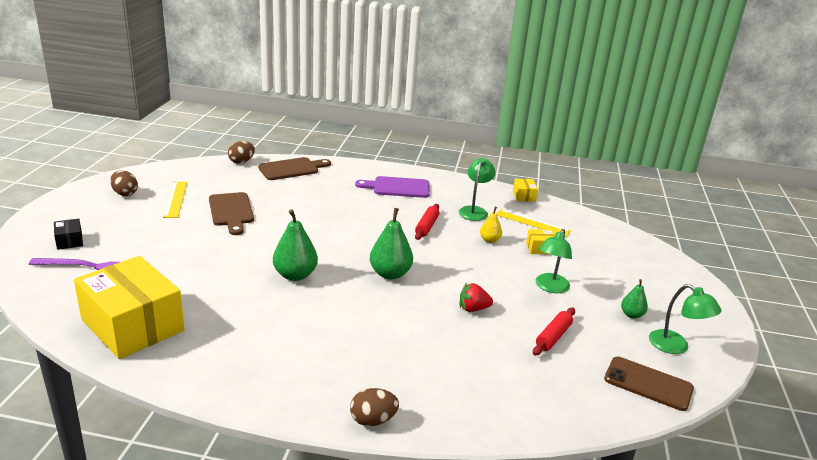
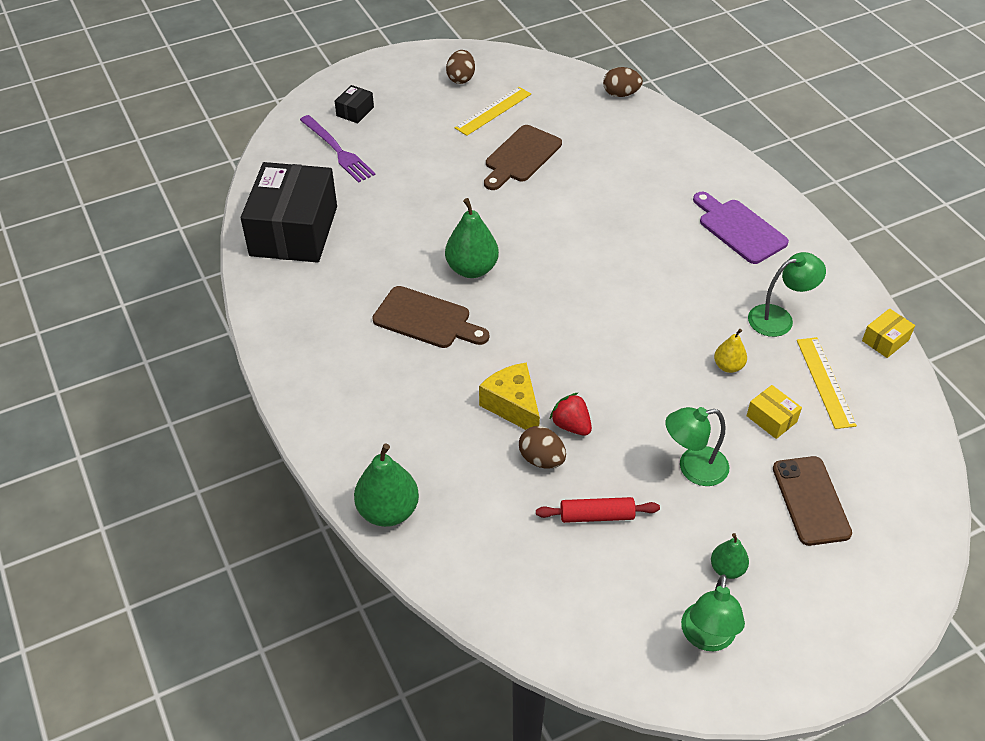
camera: 55 degrees right, 20 degrees up
yellow box [74,256,185,359] -> black box [241,162,337,263]
brown cutting board [258,157,331,180] -> brown cutting board moved to [372,286,489,348]
brown egg [350,388,399,426] -> brown egg moved to [519,426,566,469]
green pear [370,208,413,280] -> green pear moved to [354,444,419,527]
red rolling pin [415,204,439,240] -> none
brown phone [604,357,694,411] -> brown phone moved to [773,456,852,546]
none -> yellow cheese [479,362,540,430]

